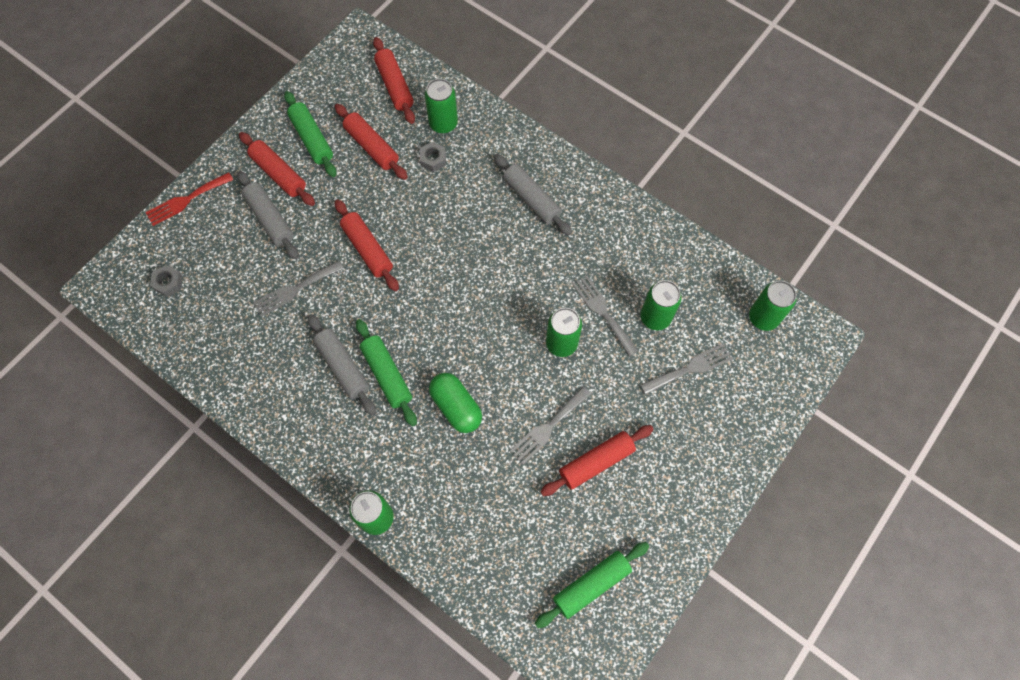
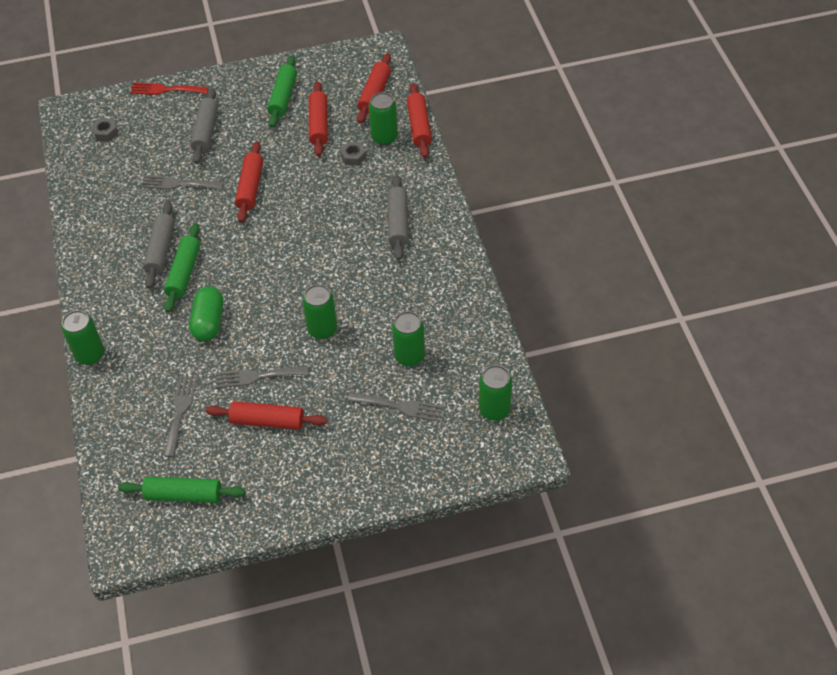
camera: 40 degrees right, 15 degrees down
red rolling pin [239,132,315,206] -> red rolling pin moved to [407,83,432,158]
grey fork [572,275,638,357] -> grey fork moved to [163,375,198,457]

